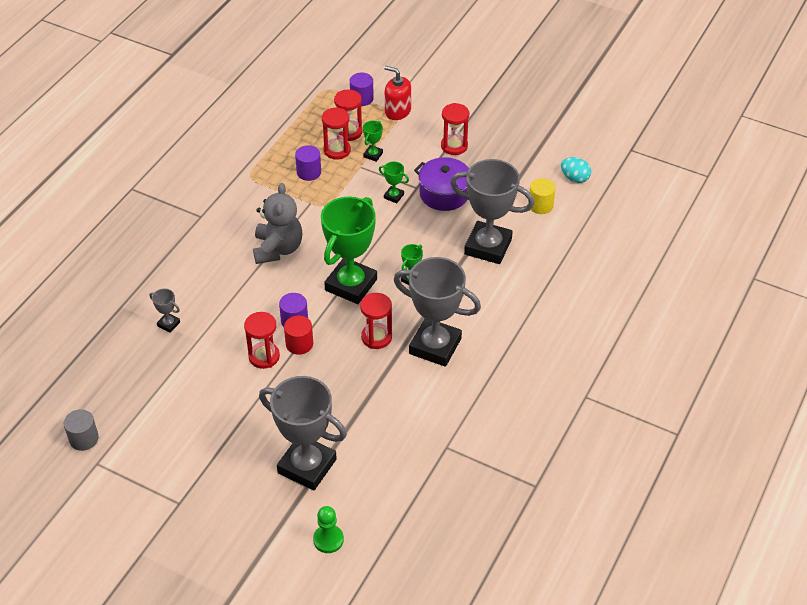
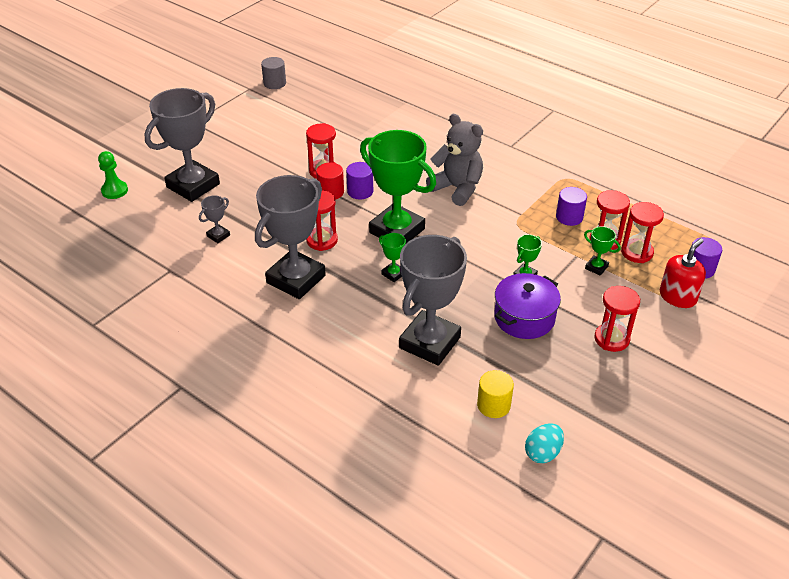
camera: 100 degrees right, 5 degrees down
grey trophy [149,288,180,333] -> grey trophy moved to [199,195,230,243]
grey teddy bear [253,183,302,264] -> grey teddy bear turned 150 degrees counterclockwise [426,114,483,206]

